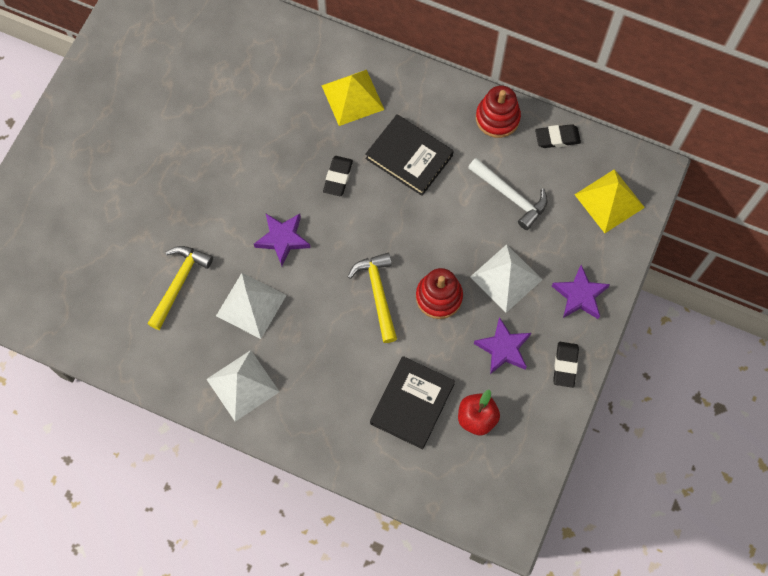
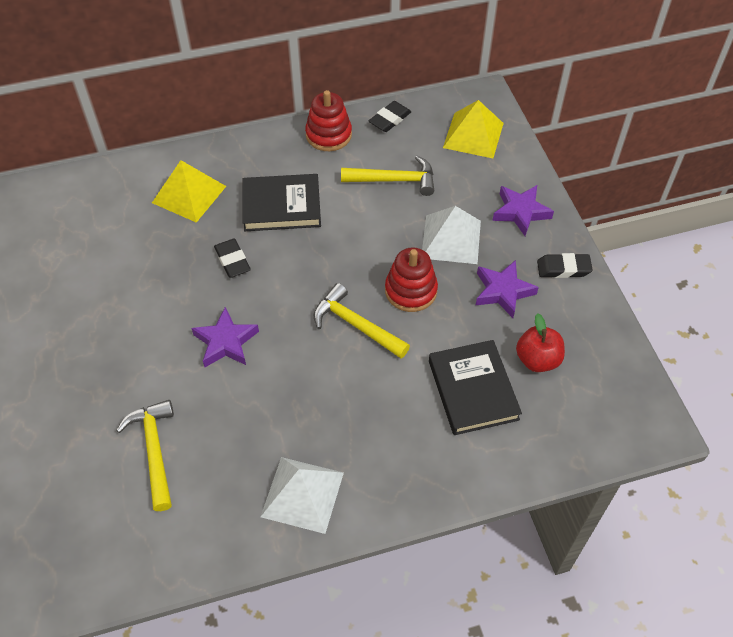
camera: 40 degrees left, 15 degrees down
white pyramid [216,273,287,339] -> none
white hammer [468,158,548,230] -> yellow hammer [341,156,434,196]
black eraser [553,342,579,388] -> black eraser turned 60 degrees counterclockwise [537,253,592,278]

